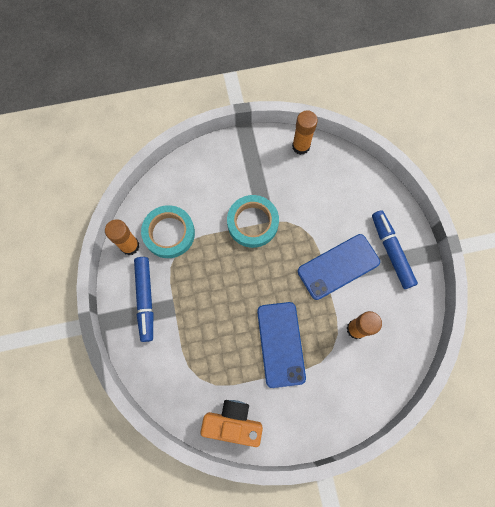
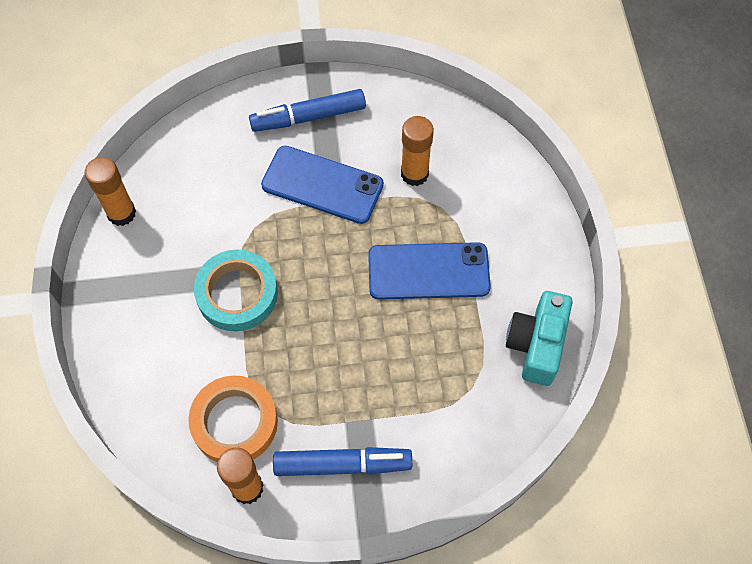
camera: 85 degrees left, 10 degrees down
turquoise tape [141,205,195,258] -> orange tape [188,375,278,462]
orange camera [201,400,263,447] -> turquoise camera [506,291,573,386]
blue phone [298,234,380,300] -> blue phone turned 45 degrees counterclockwise [261,146,384,224]

